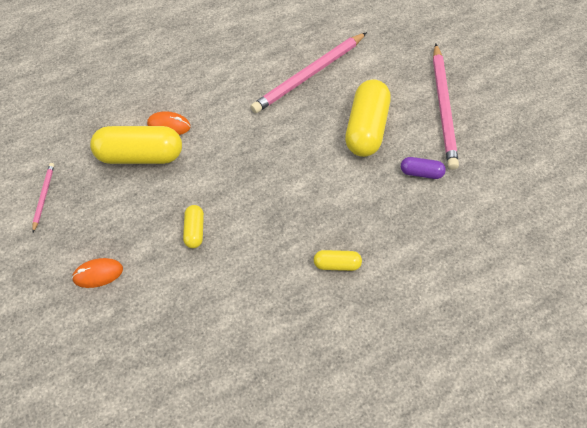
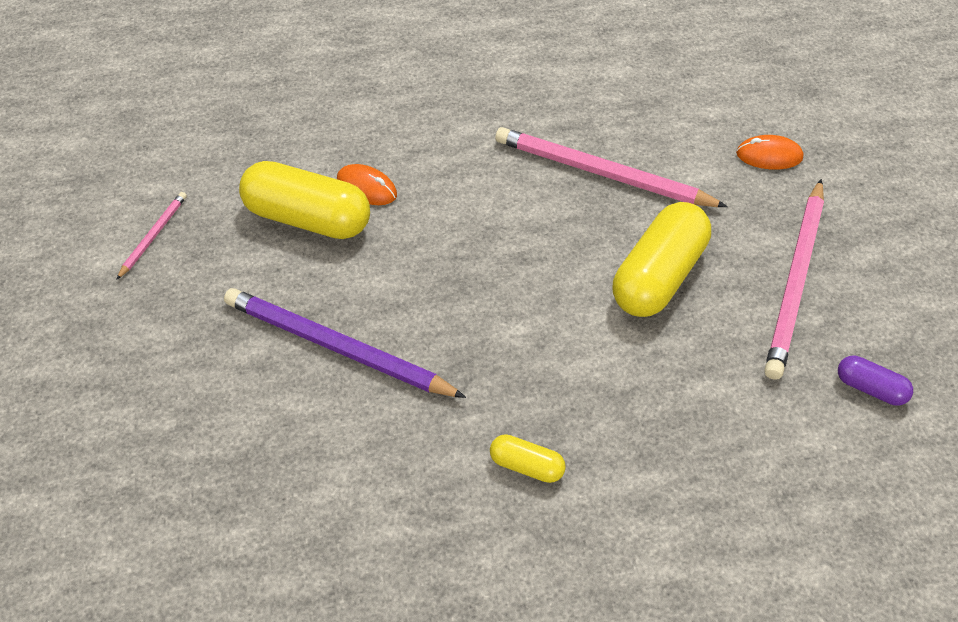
camera: 20 degrees right, 5 degrees down
orange mouse [72,258,123,288] -> orange mouse moved to [736,135,803,170]
yellow capsule [183,205,204,248] -> purple pencil [224,288,466,398]
pink pencil [250,32,367,113] -> pink pencil turned 45 degrees clockwise [495,127,728,207]
purple capsule [401,157,446,179] -> purple capsule moved to [838,356,913,406]

